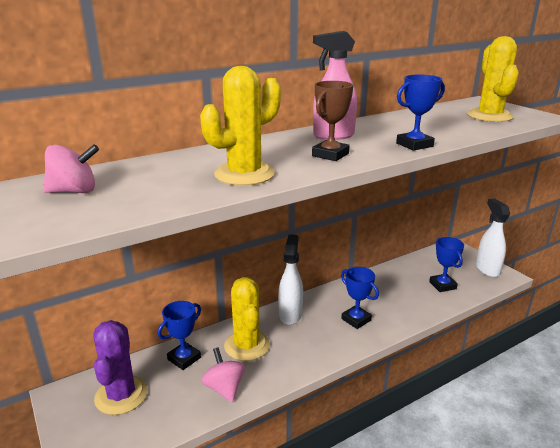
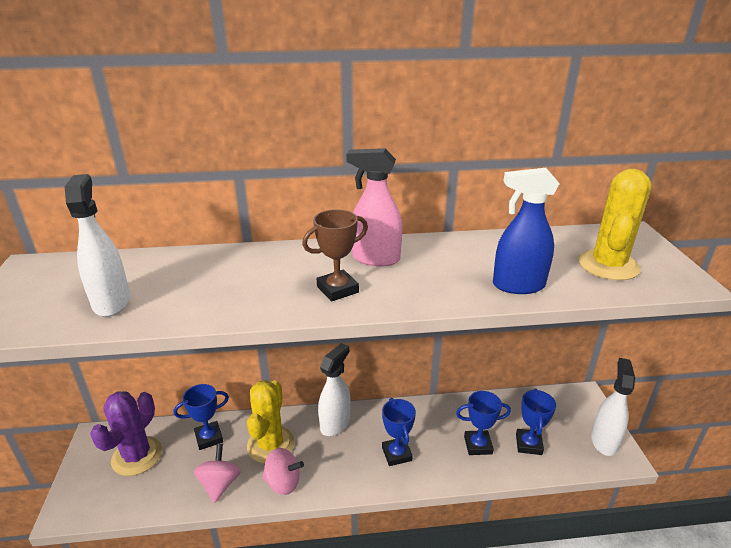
camera: 25 degrees right, 5 degrees up
pink spinning top [43,144,99,193] -> pink spinning top moved to [262,448,304,495]
yellow cactus [200,66,281,186] -> none
blue trophy [396,74,445,151] -> blue trophy moved to [456,391,511,455]
none -> white spray bottle [65,174,130,317]
none -> blue spray bottle [493,168,560,294]

